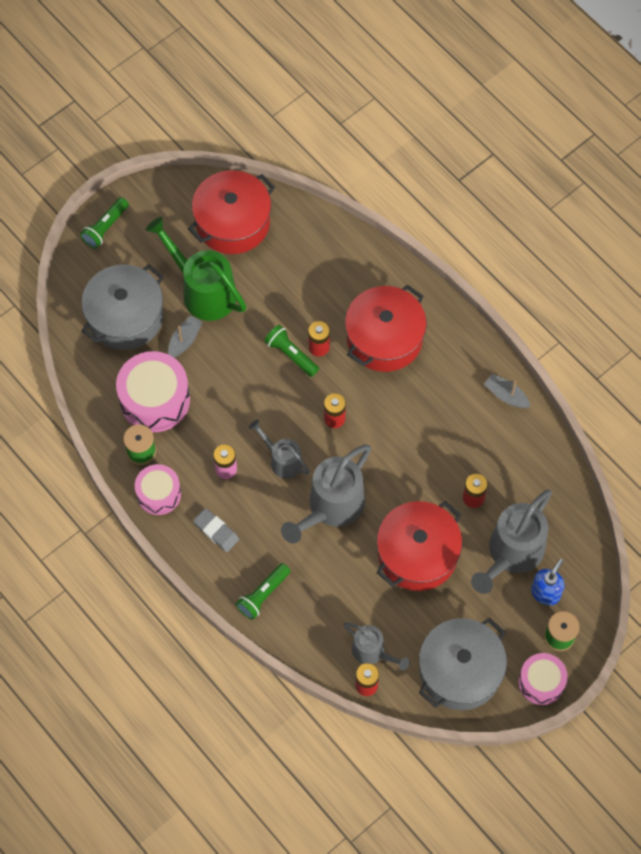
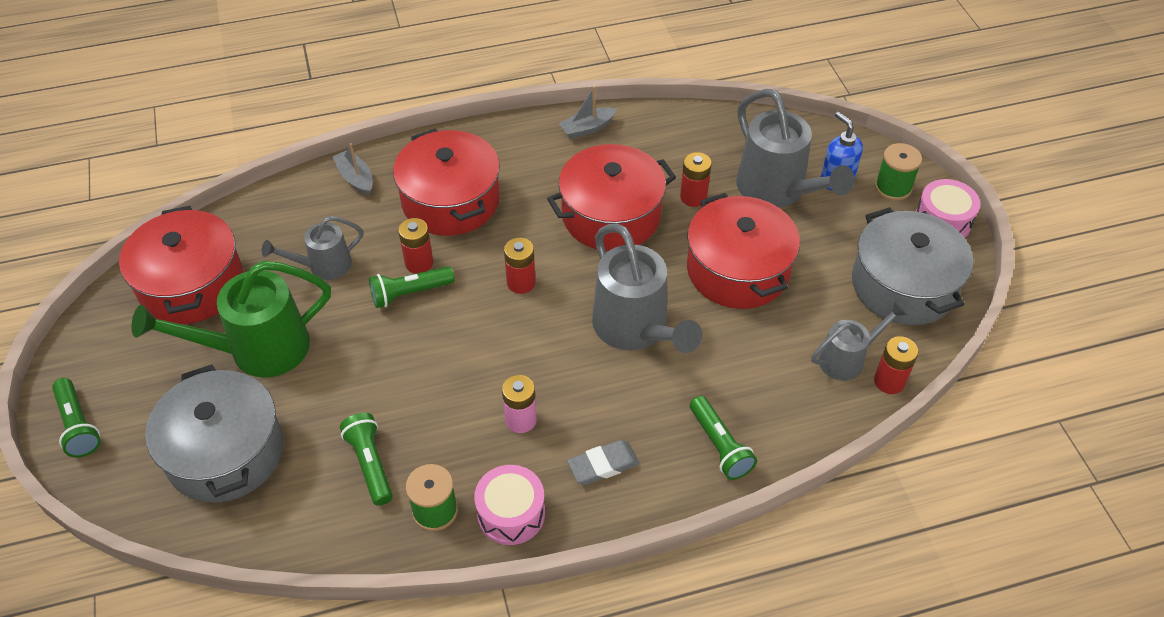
camera: 65 degrees left, 15 degrees down
pink drum [116,351,190,432] -> green flashlight [340,413,393,506]
grey boat [168,315,203,358] -> grey boat moved to [333,143,373,196]
grey watering can [249,420,310,479] -> grey watering can moved to [262,216,363,280]
none -> red pot [547,144,676,251]

